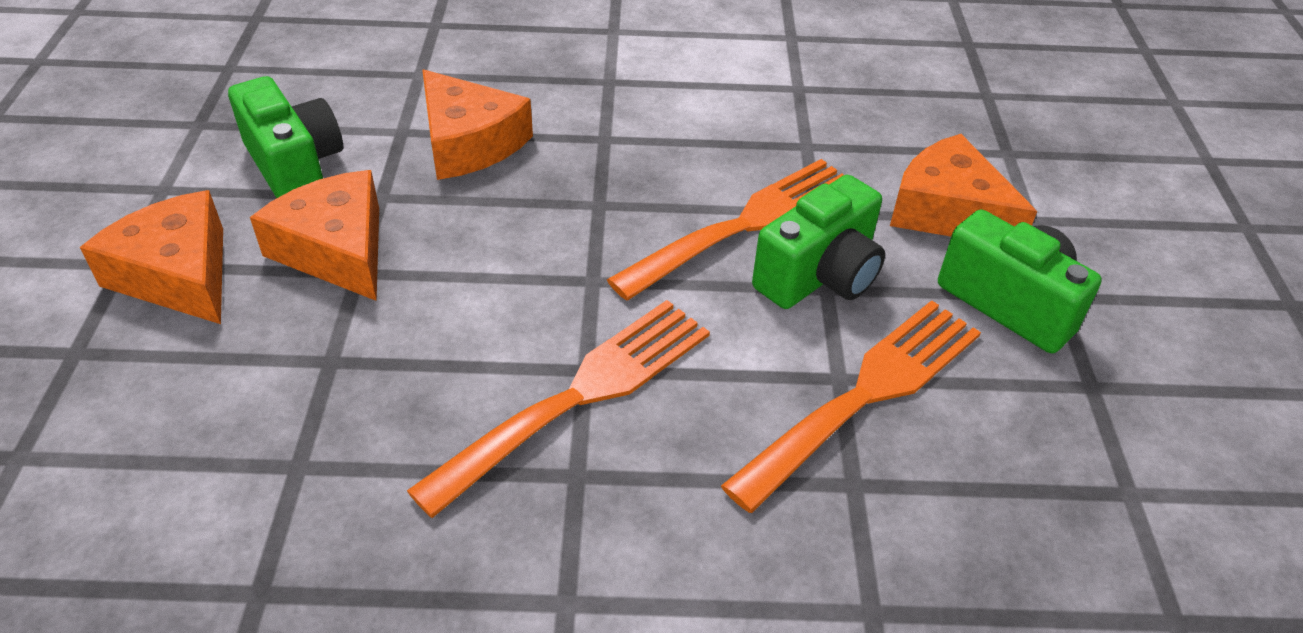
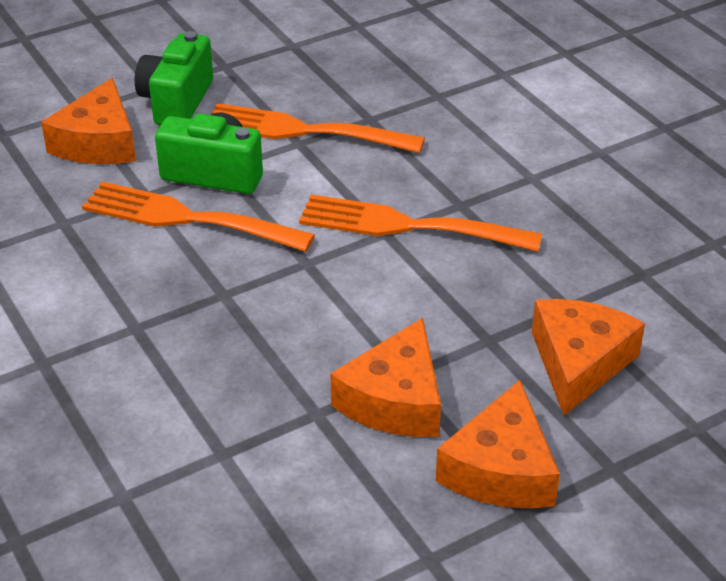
camera: 120 degrees left, 5 degrees down
green camera [228,76,343,198] -> none
orange cheese [422,70,533,180] -> orange cheese moved to [532,299,645,416]

